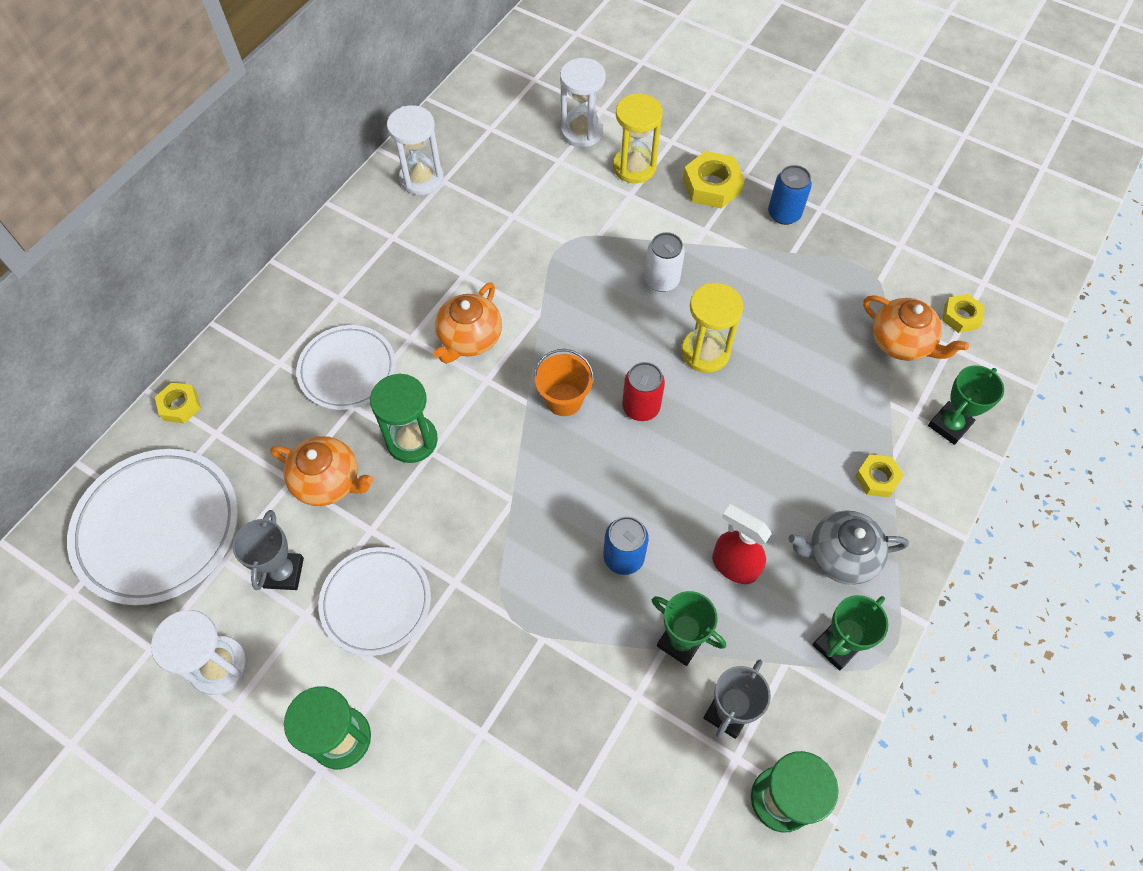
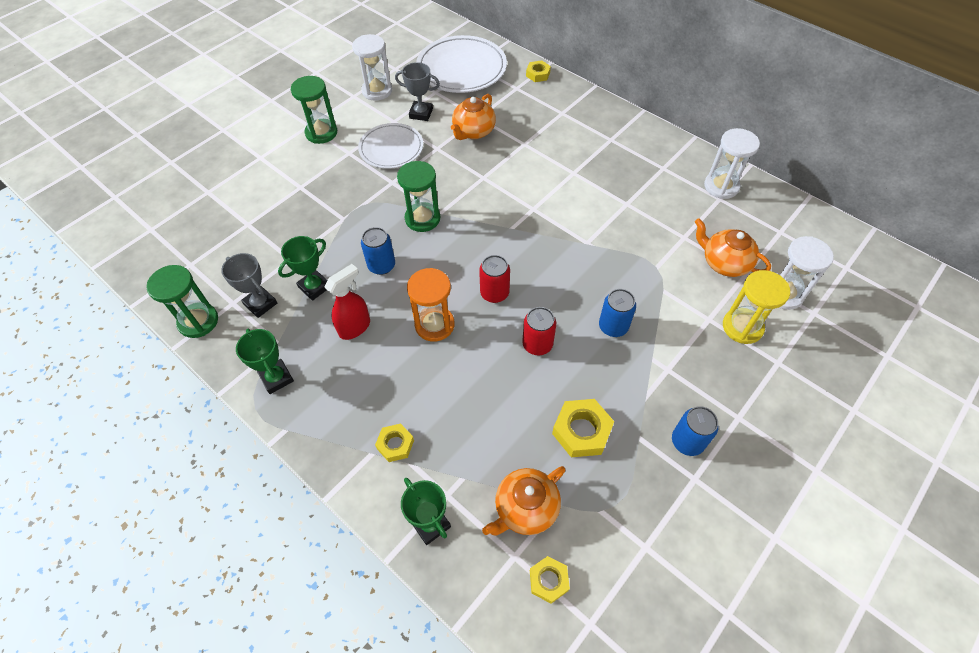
camera: 100 degrees right, 5 degrees down
white plate [296,325,396,410] -> none
green hourglass [370,373,438,463] -> green hourglass moved to [397,161,440,232]
orange teapot [433,283,502,364] -> orange teapot moved to [695,218,771,277]
orange bucket [534,349,594,416] -> none
white can [645,232,685,292] -> blue can [599,289,636,337]
yellow hourglass [681,283,743,373] -> red can [522,307,556,355]
yellow nut [683,151,745,209] -> yellow nut moved to [552,399,615,457]
grey teapot [788,510,909,585] -> none
none -> orange hourglass [407,268,454,342]

